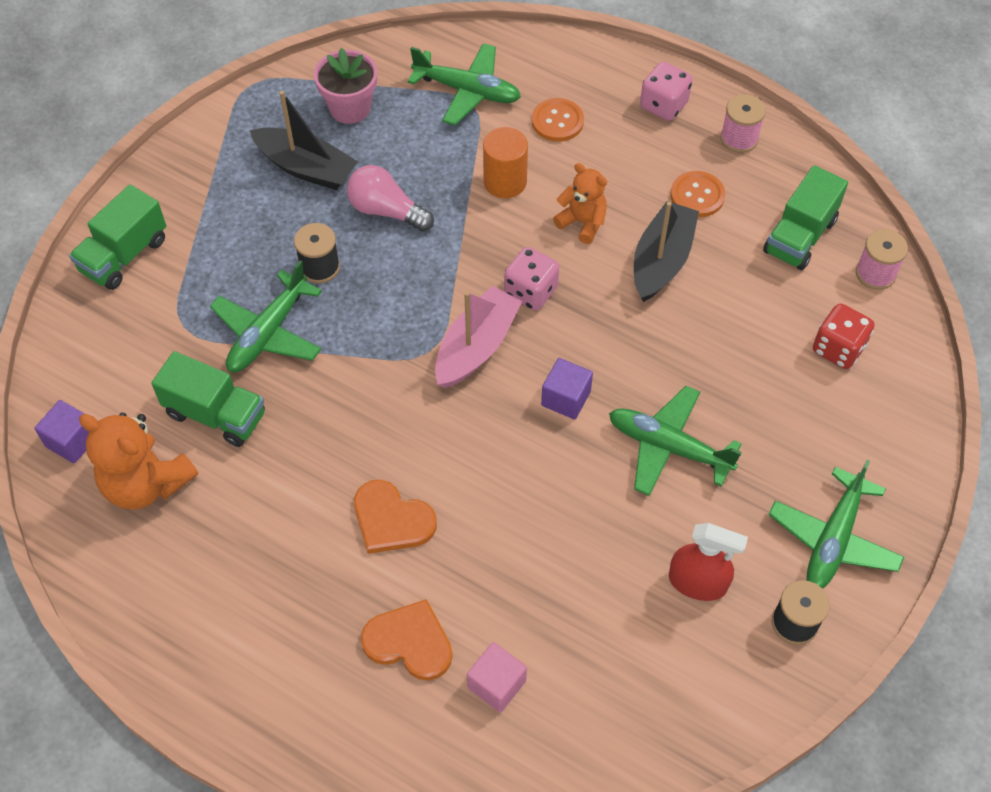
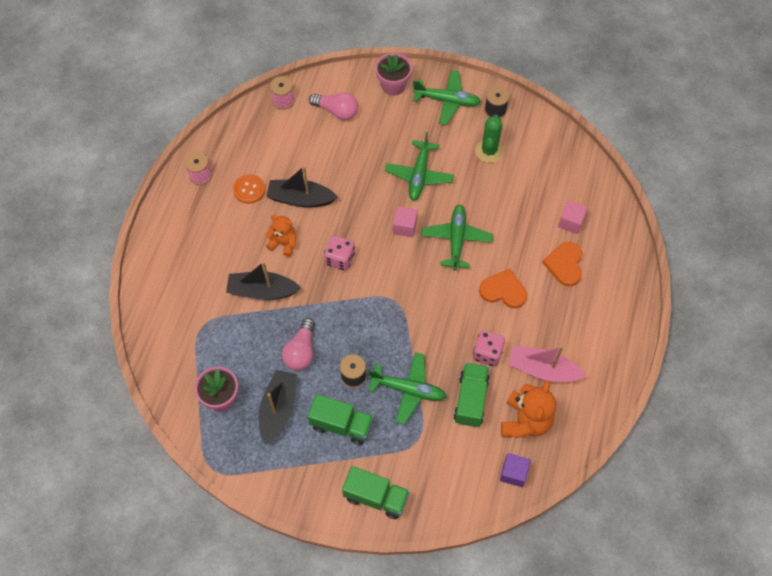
camera: 105 degrees left, 5 degrees up
orange heart [354,480,437,554] -> orange heart turned 90 degrees counterclockwise [479,269,527,308]
green plane [408,43,521,125] -> green plane moved to [422,205,493,271]
pink boat [435,286,522,388] -> pink boat moved to [509,345,586,382]
orange cylinder [483,127,528,198] -> black boat [226,261,301,300]
orange button [532,98,584,142] -> none
purple cube [541,358,593,419] -> pink cube [393,206,418,237]
orange teddy bear [553,163,607,244] -> orange teddy bear turned 90 degrees clockwise [265,215,296,257]
pink dice [640,62,692,121] -> pink dice moved to [473,330,505,366]
red spray bottle [669,523,748,601] -> green cactus [475,115,504,163]
green truck [763,165,848,270] -> green truck moved to [308,394,373,445]
red dice [813,304,874,369] -> pink light bulb [309,92,358,120]
none -> pink flower pot [375,53,412,96]

